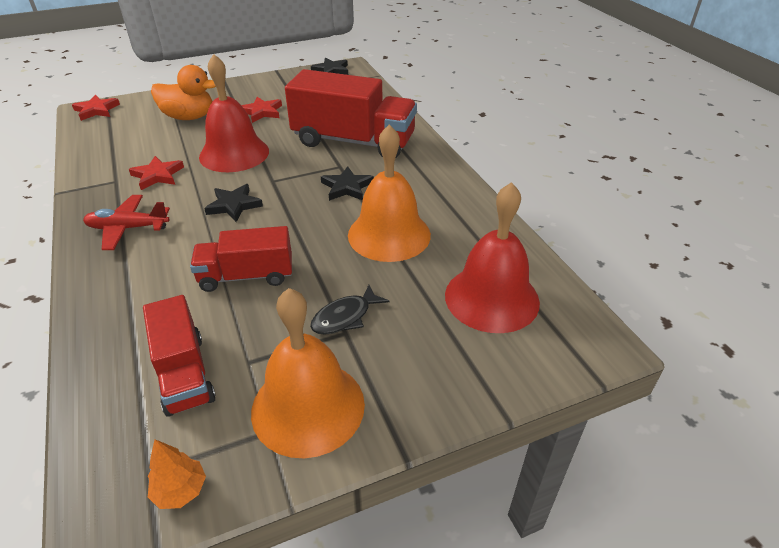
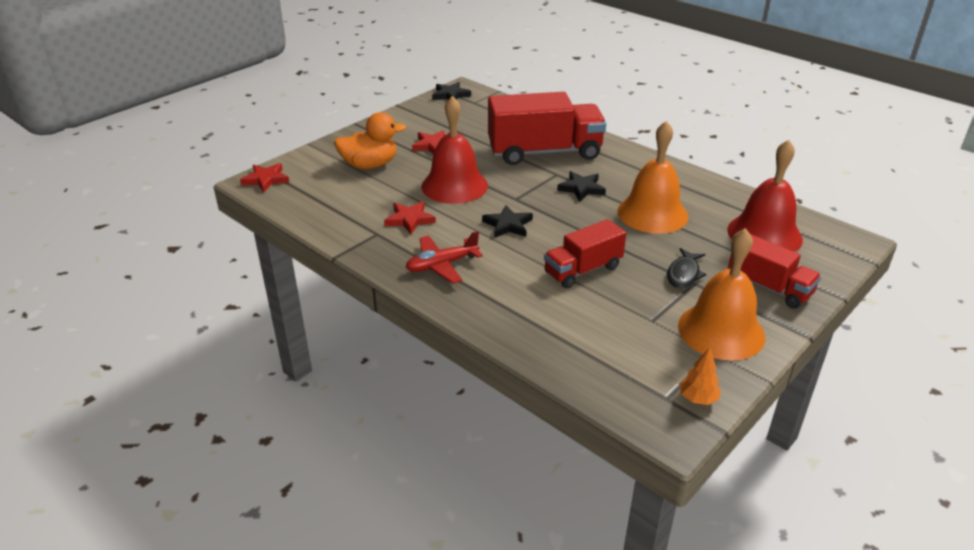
camera: 25 degrees left, 5 degrees down
red truck [143,295,216,417] -> red truck moved to [728,234,821,309]

